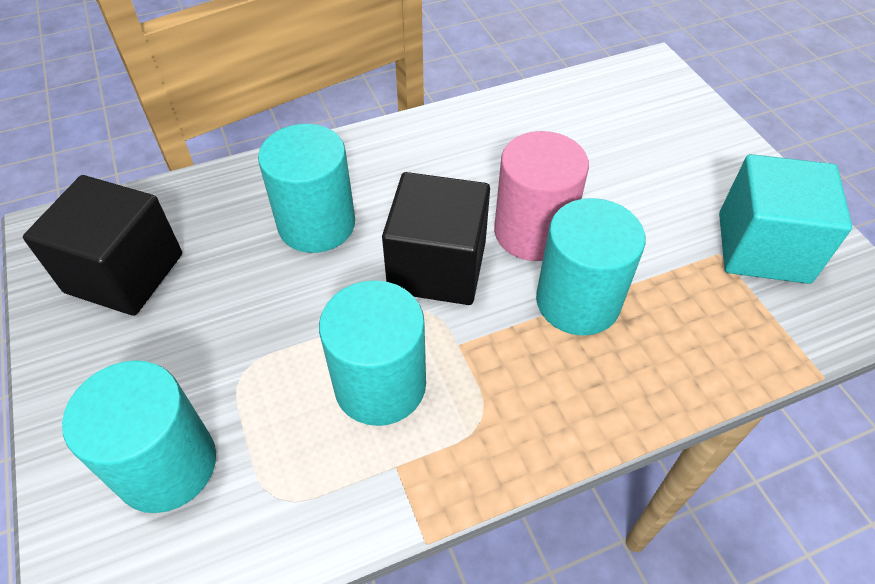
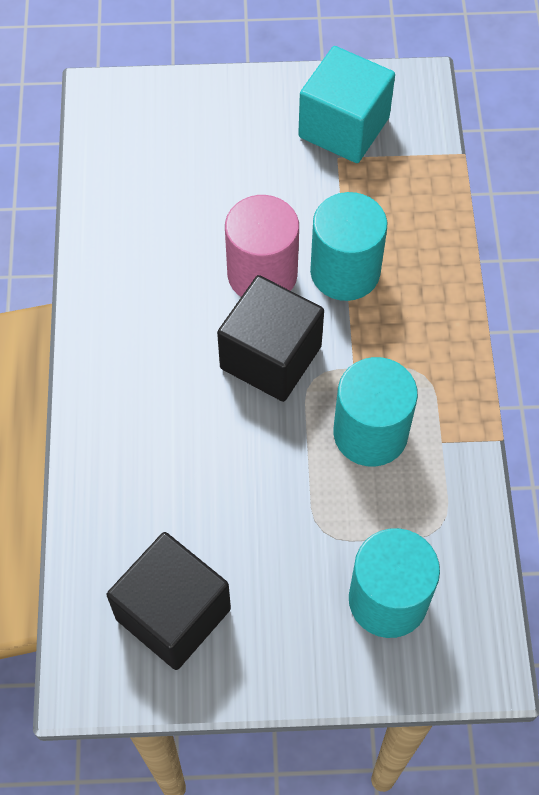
camera: 70 degrees left, 10 degrees up
turquoise cylinder [258,124,355,253] -> none

